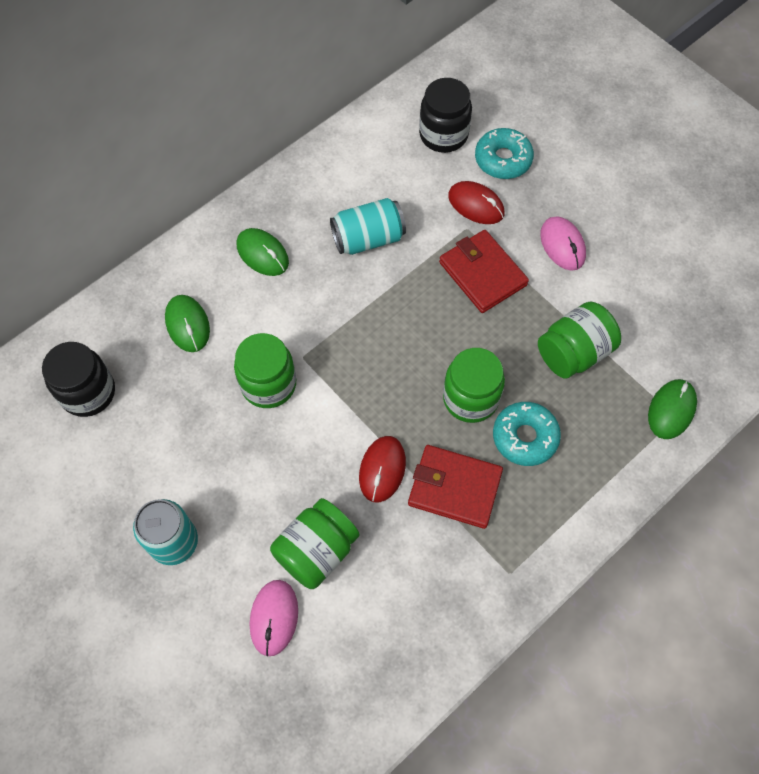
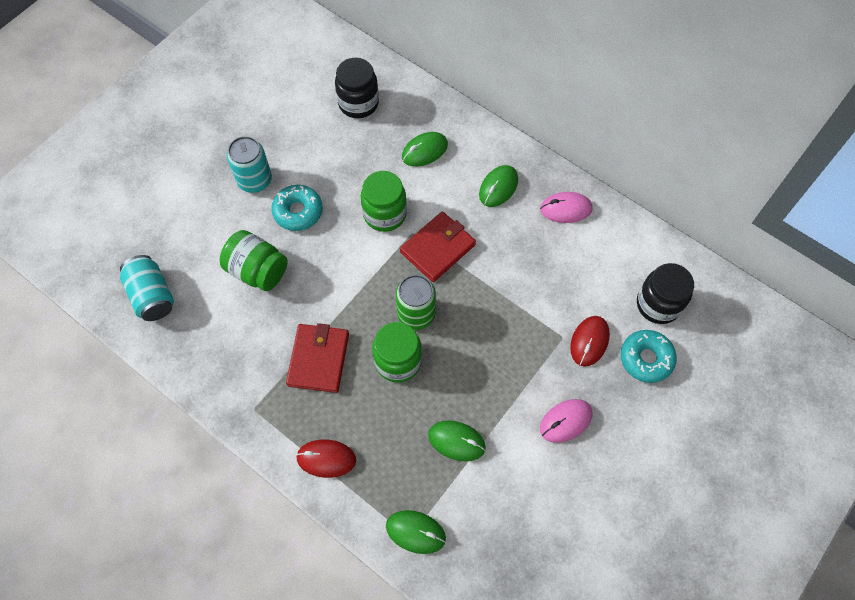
camera: 80 degrees right, 0 degrees up
pink mouse [250,580,298,656] -> pink mouse moved to [540,192,593,223]
turquoise can [330,198,406,255] -> turquoise can moved to [120,255,174,321]
red mouse [359,436,406,503] -> red mouse moved to [296,439,356,478]
red wallet [439,230,529,313] -> red wallet moved to [400,212,476,282]
turquoise donut [493,402,561,466] -> turquoise donut moved to [271,185,323,231]
green jar [538,302,621,379] -> green mouse [428,421,486,462]
none -> green can [396,275,436,330]

